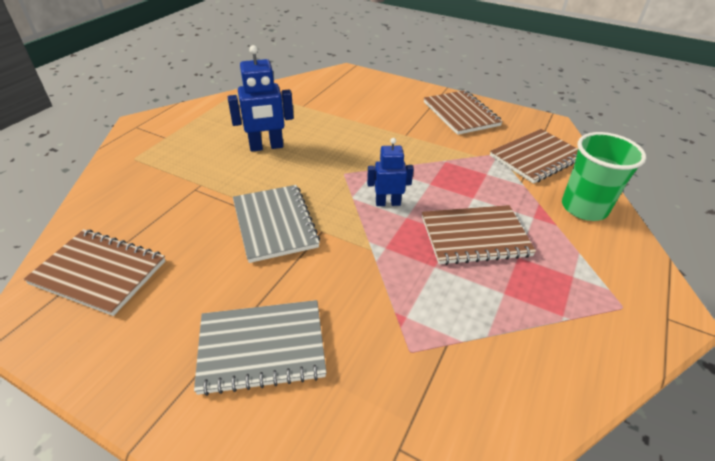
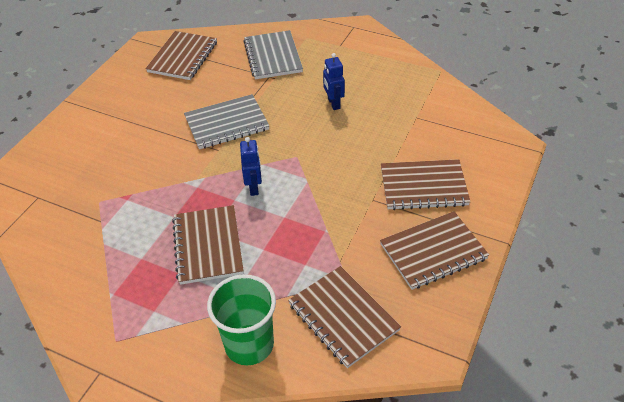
camera: 90 degrees right, 5 degrees up
grey notebook [194,300,327,396] -> grey notebook moved to [243,30,303,79]
blue robot [228,45,294,152] -> blue robot [323,53,345,110], size x0.65
none -> brown notebook [381,159,470,210]

